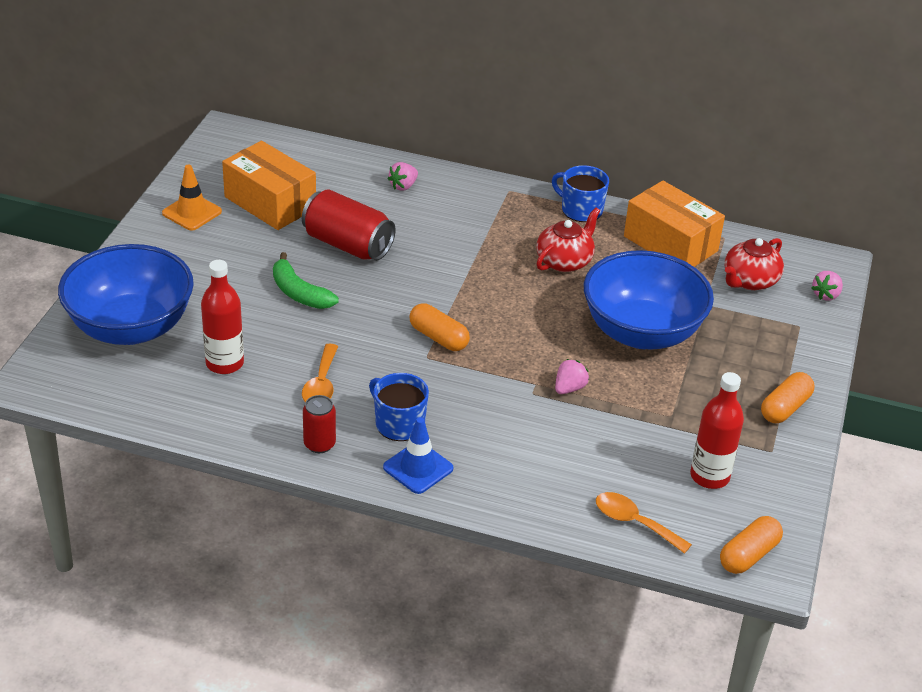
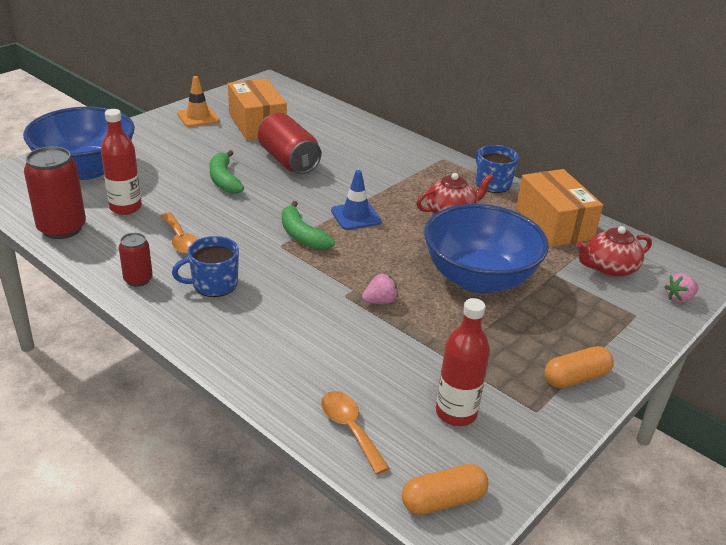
camera: 25 degrees right, 5 degrees down
orange spoon [302,344,338,403] -> orange spoon turned 60 degrees counterclockwise [161,212,198,254]
blue mug [369,373,429,441] -> blue mug turned 90 degrees counterclockwise [172,236,239,297]
blue traffic cone [383,417,453,494] -> blue traffic cone moved to [331,170,381,230]
pink strawberry [387,162,418,191] -> none
orange capsule [410,303,470,351] -> green banana [282,201,335,250]
none -> red can [24,146,86,239]

